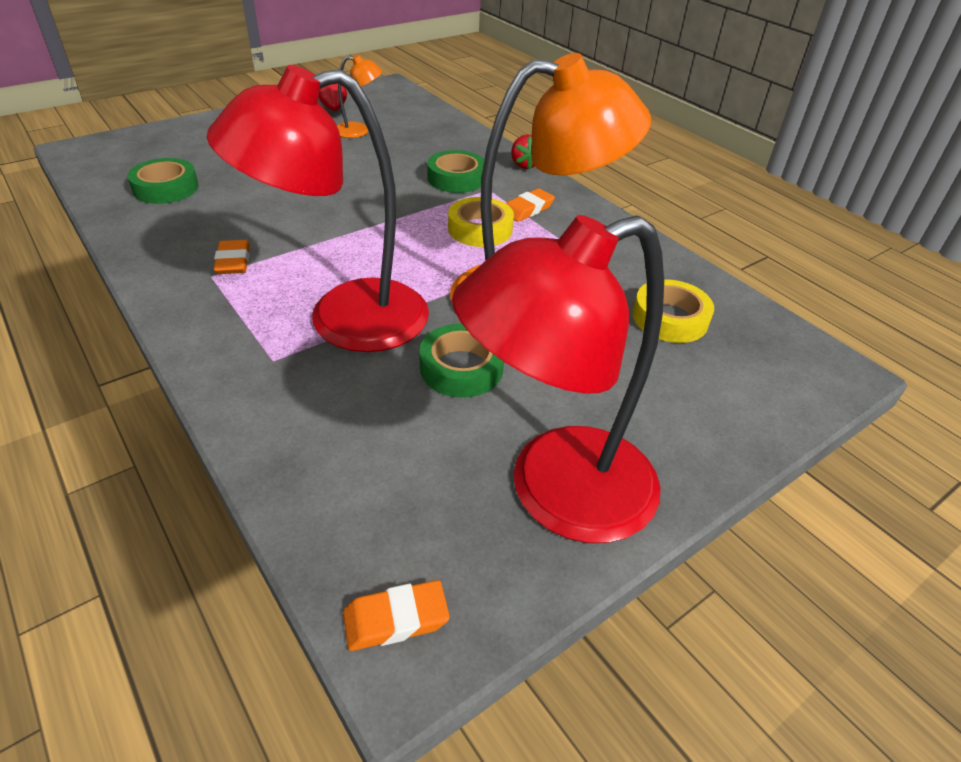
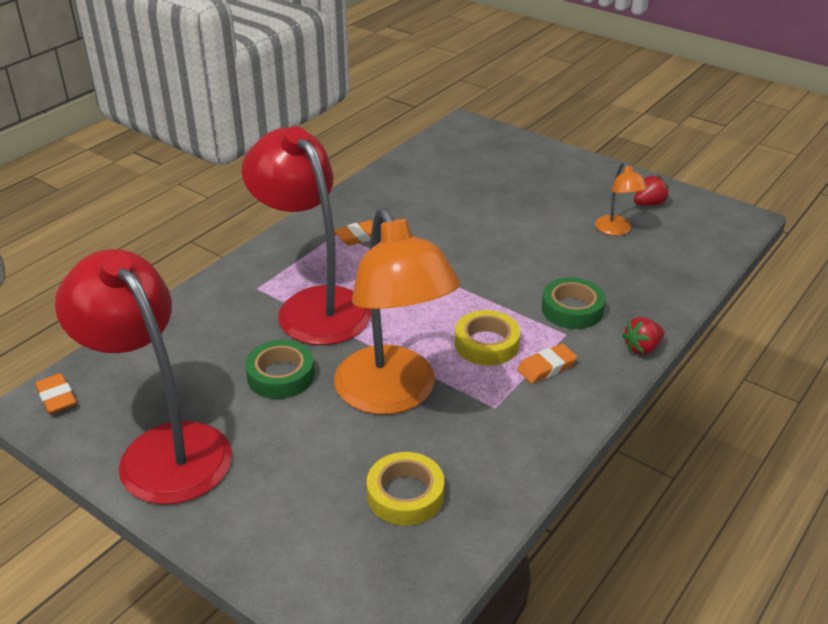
camera: 75 degrees right, 5 degrees down
green tape [127,158,199,204] -> none
orange eraser [506,188,555,222] -> orange eraser turned 60 degrees counterclockwise [517,344,577,384]

